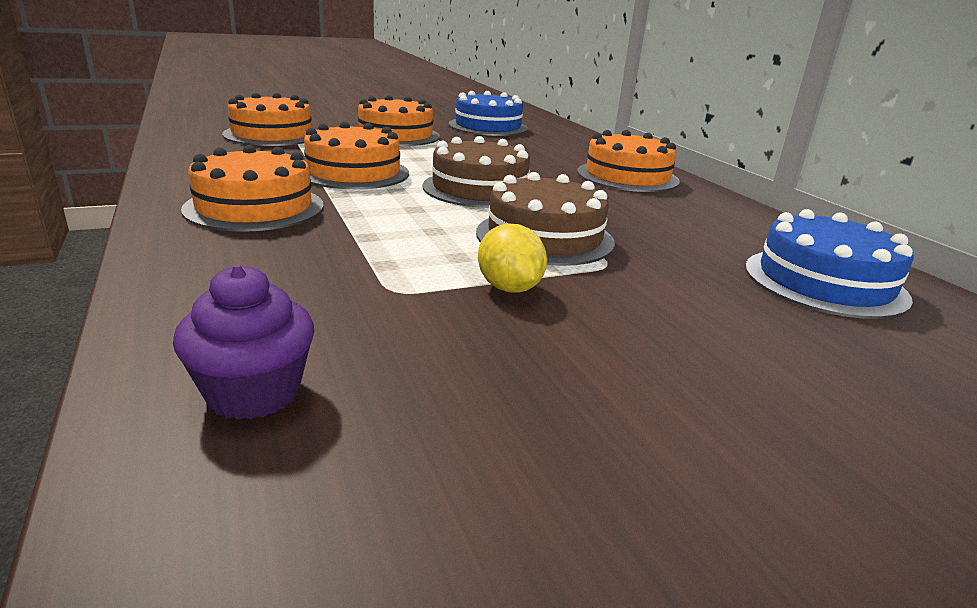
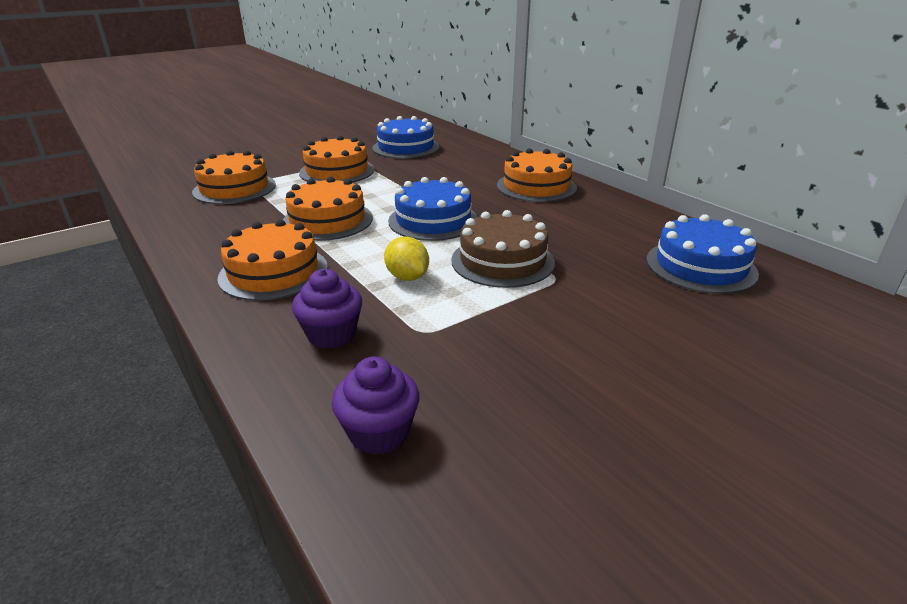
camera: 10 degrees left, 5 degrees up
brown cake [423,136,530,208] -> blue cake [388,177,478,241]
yellow lemon [478,224,547,293] -> yellow lemon moved to [384,236,429,281]
none -> purple cupcake [292,269,362,348]

